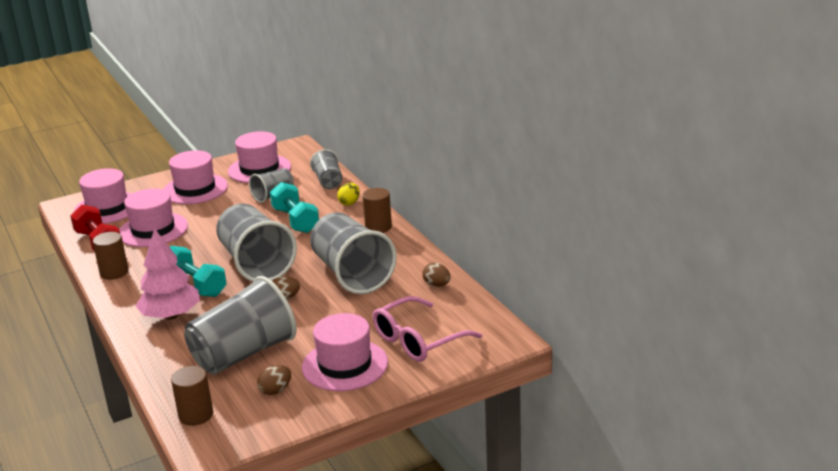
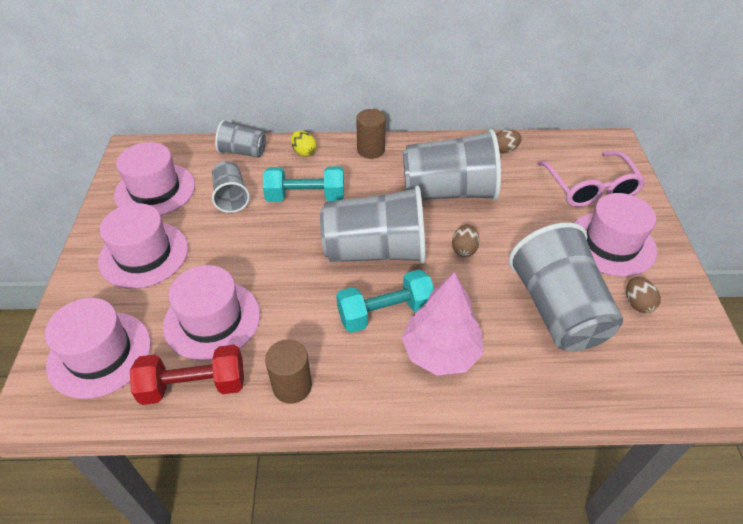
camera: 65 degrees left, 20 degrees up
brown cylinder [171,366,213,426] -> none

